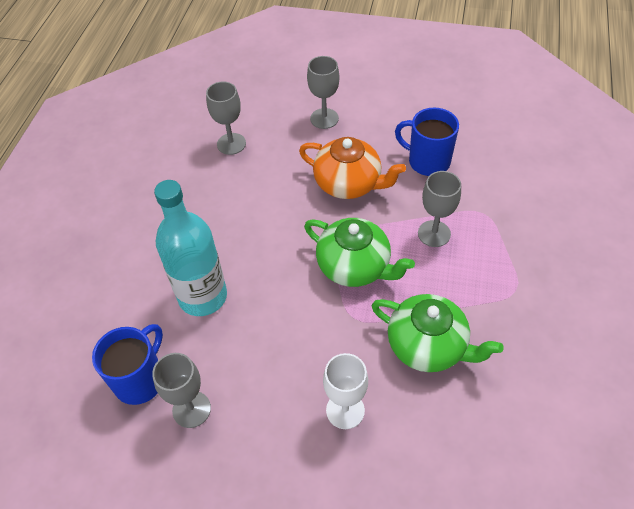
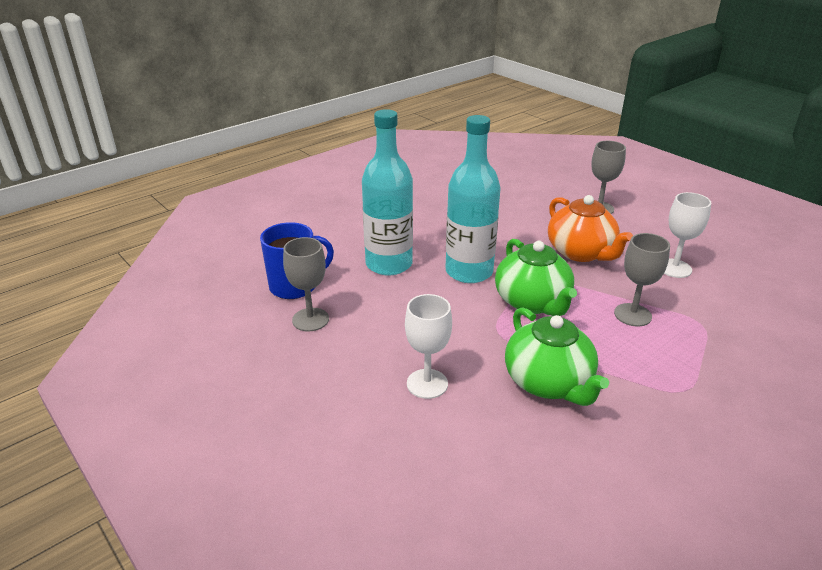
camera: 35 degrees right, 20 degrees down
grey goblet [206,81,246,155] -> none
blue mug [395,108,459,176] -> white goblet [664,192,711,278]
none -> turquoise bottle [445,115,501,283]

